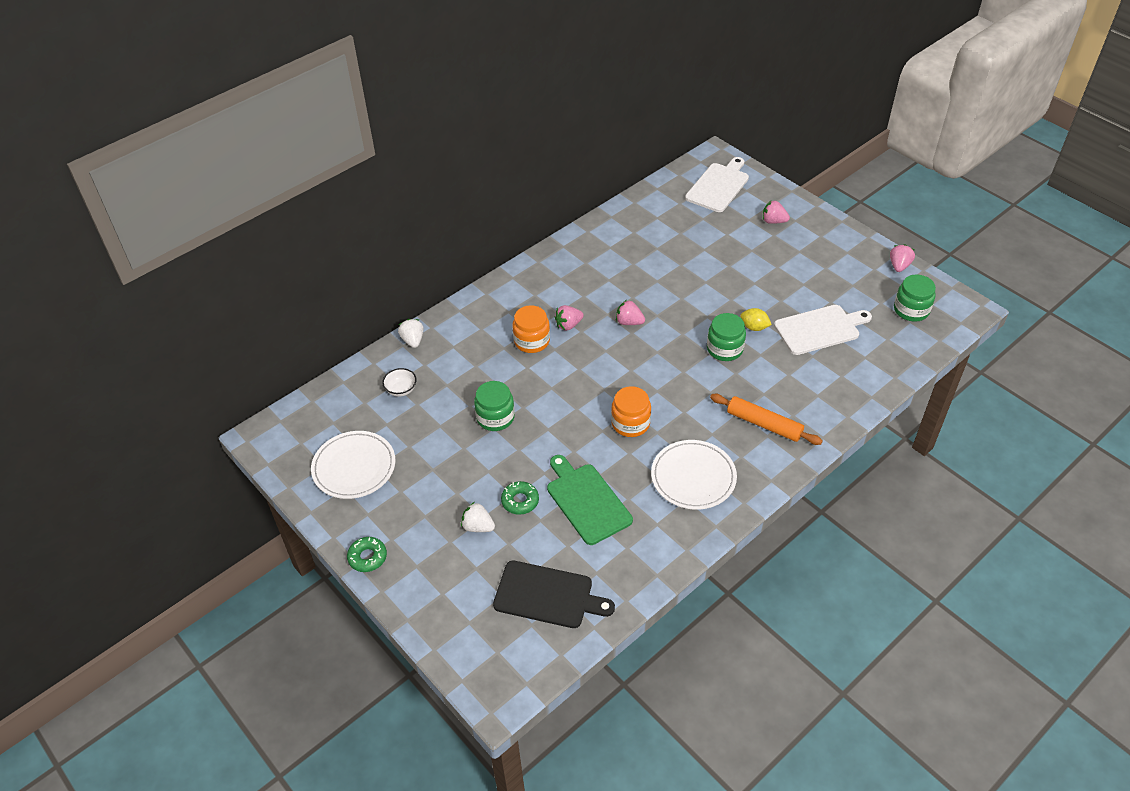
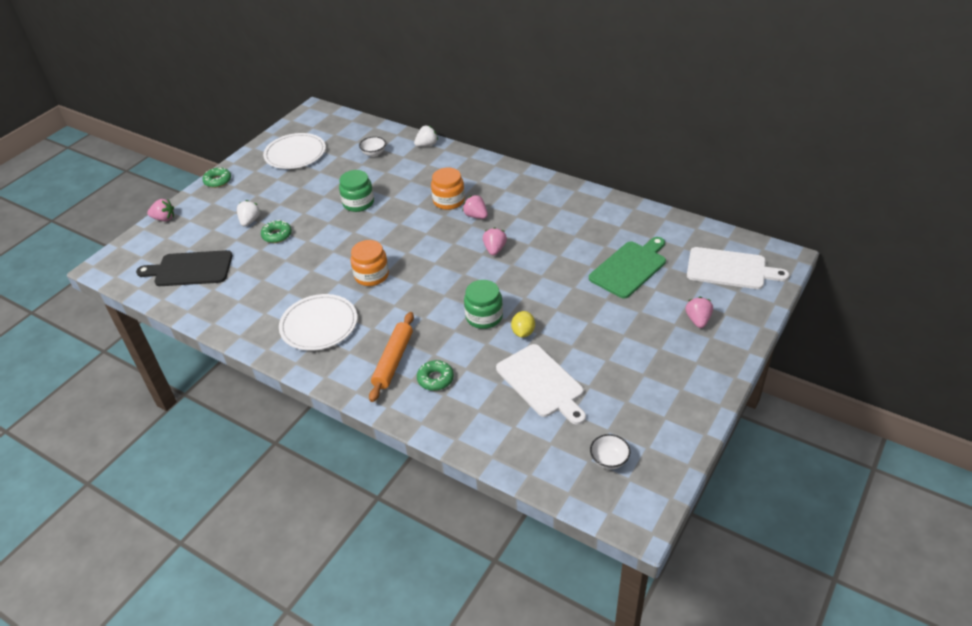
camera: 75 degrees right, 5 degrees down
black cutting board [493,561,615,628] -> black cutting board turned 90 degrees clockwise [136,250,232,286]
green cutting board [547,455,633,545] -> green cutting board moved to [589,237,666,299]
pink strawberry [890,244,915,272] -> pink strawberry moved to [147,199,174,221]
green jar [894,274,936,322] -> white bowl [590,434,630,469]
none -> green donut [417,360,454,391]

